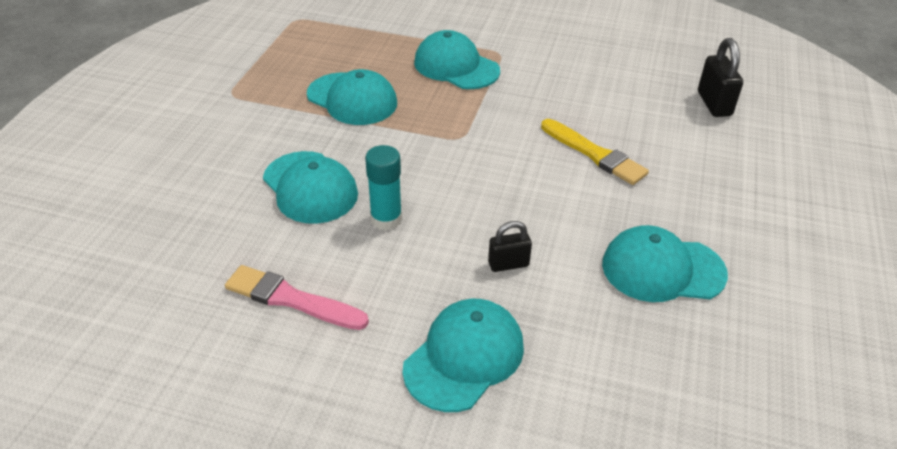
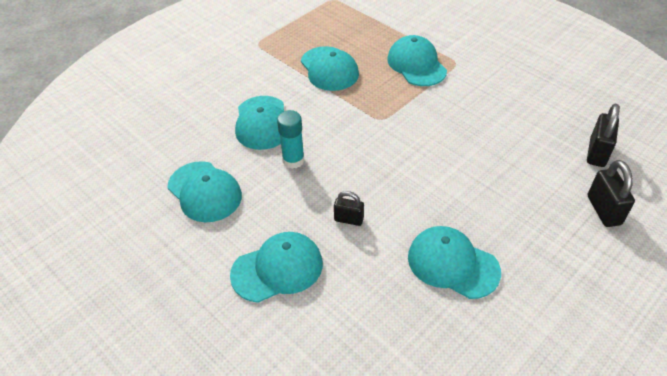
camera: 30 degrees right, 5 degrees up
pink brush [225,265,369,330] -> turquoise cap [168,161,242,222]
yellow brush [541,119,649,185] -> none
none -> black padlock [588,160,635,227]

